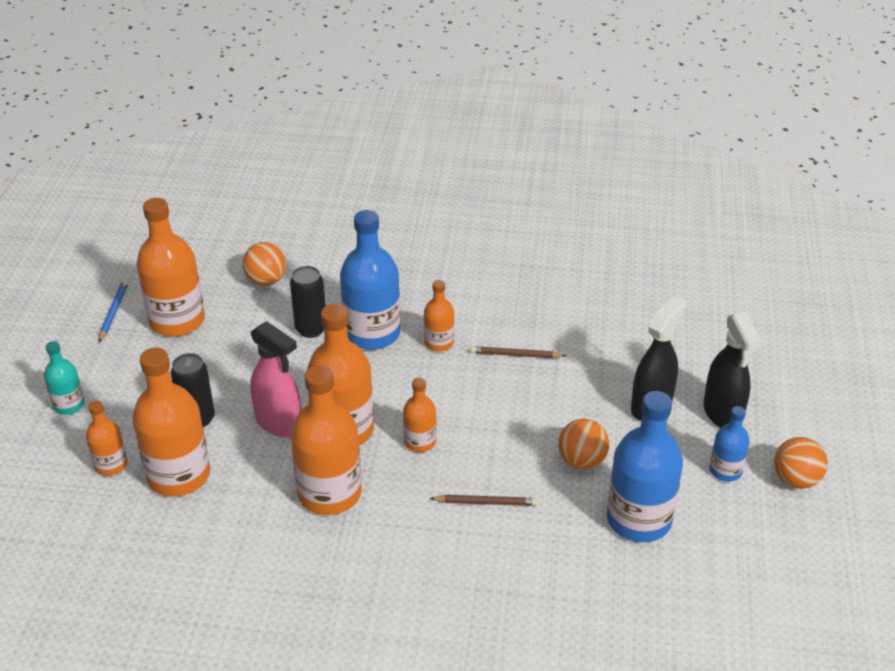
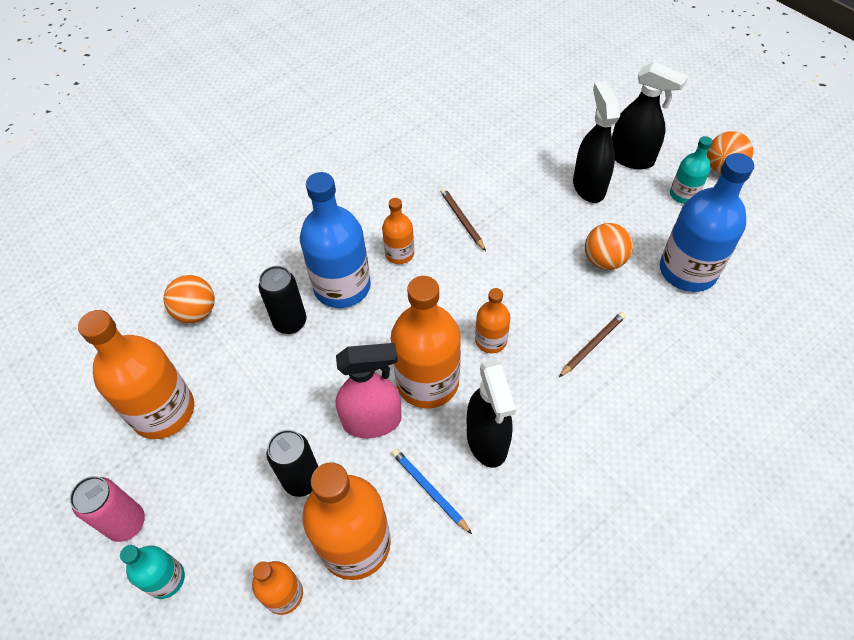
camera: 45 degrees left, 15 degrees up
blue pencil [99,280,128,342] -> blue pencil moved to [392,448,472,534]
orange bottle [291,365,362,515] -> black spray bottle [467,359,516,468]
brown pencil [470,346,566,358] -> brown pencil turned 105 degrees clockwise [440,188,486,251]
blue bottle [709,406,750,482] -> turquoise bottle [670,136,712,204]
none -> pink can [70,476,145,542]

